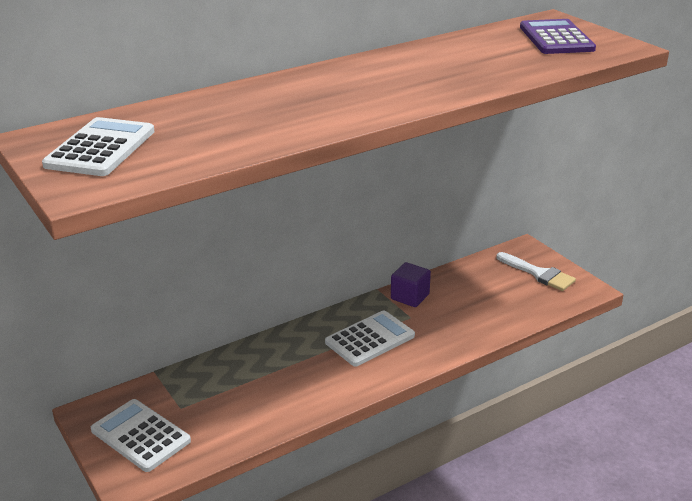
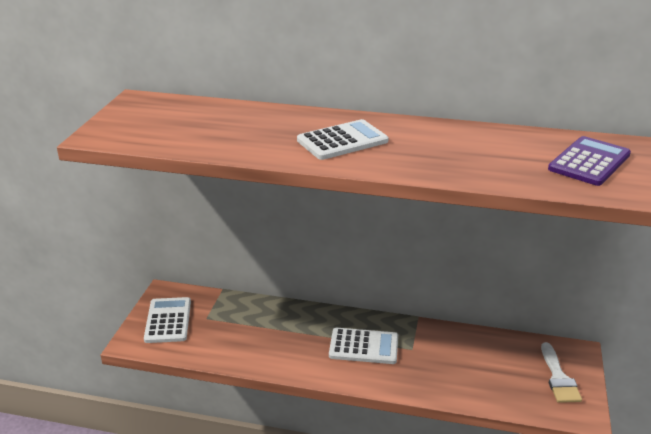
camera: 45 degrees right, 0 degrees up
white calculator [42,117,155,176] -> white calculator moved to [297,119,389,160]
purple cube [391,262,431,307] -> none

